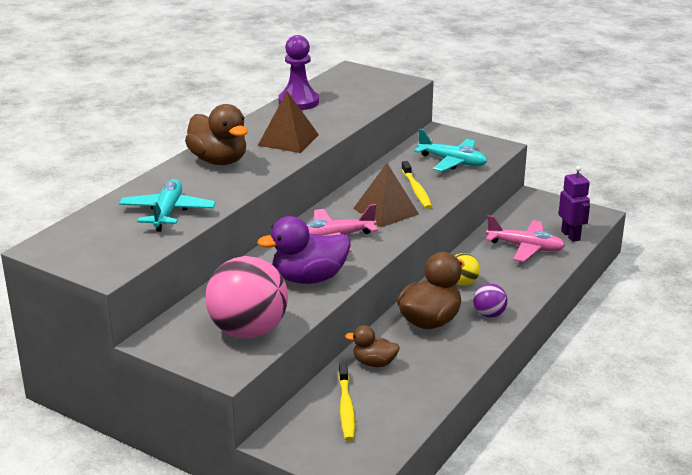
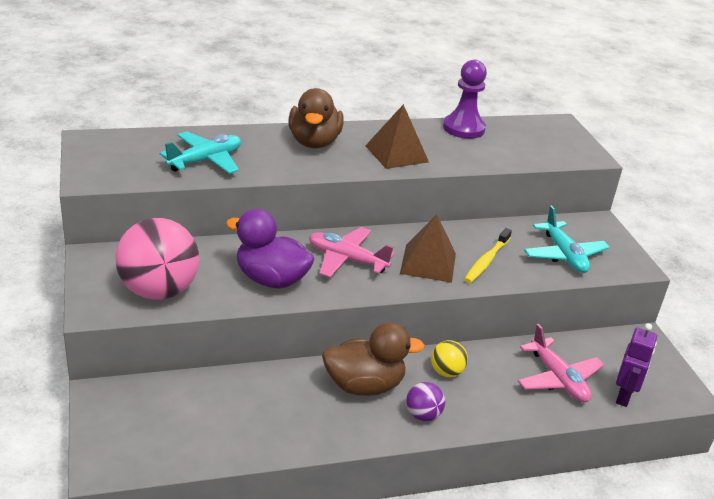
camera: 40 degrees right, 5 degrees up
yellow toothbrush [338,363,355,441] -> none
brown duck [345,325,400,367] -> none

